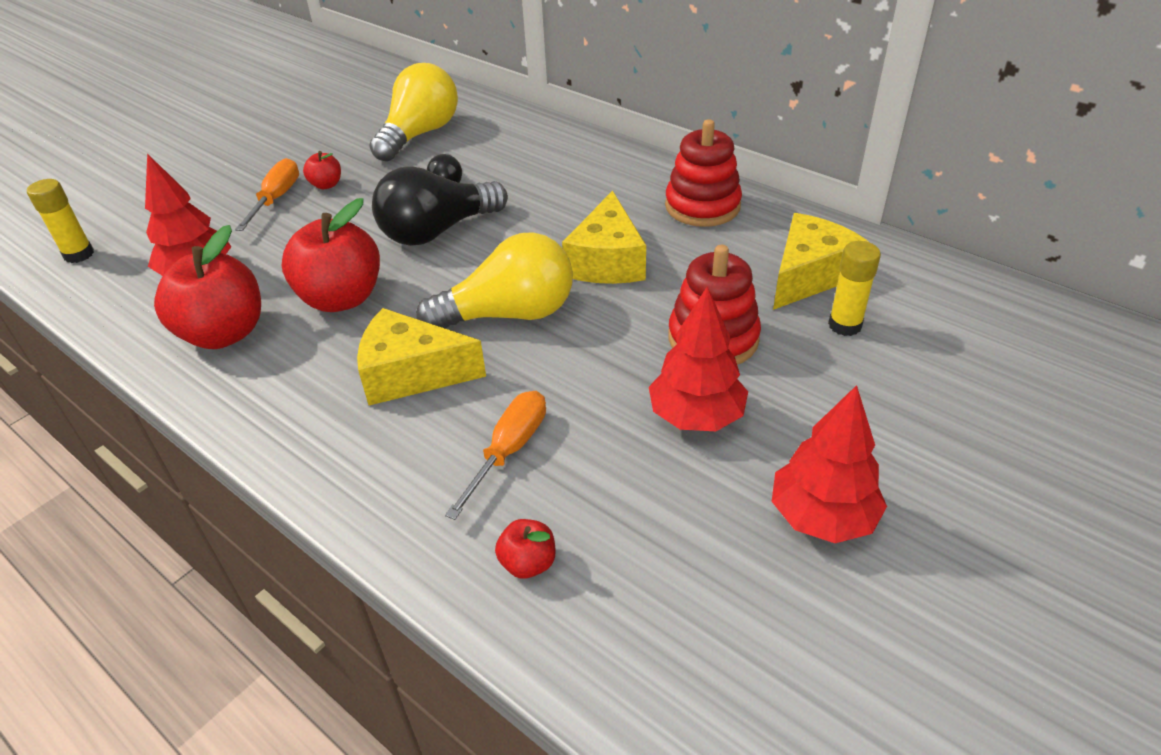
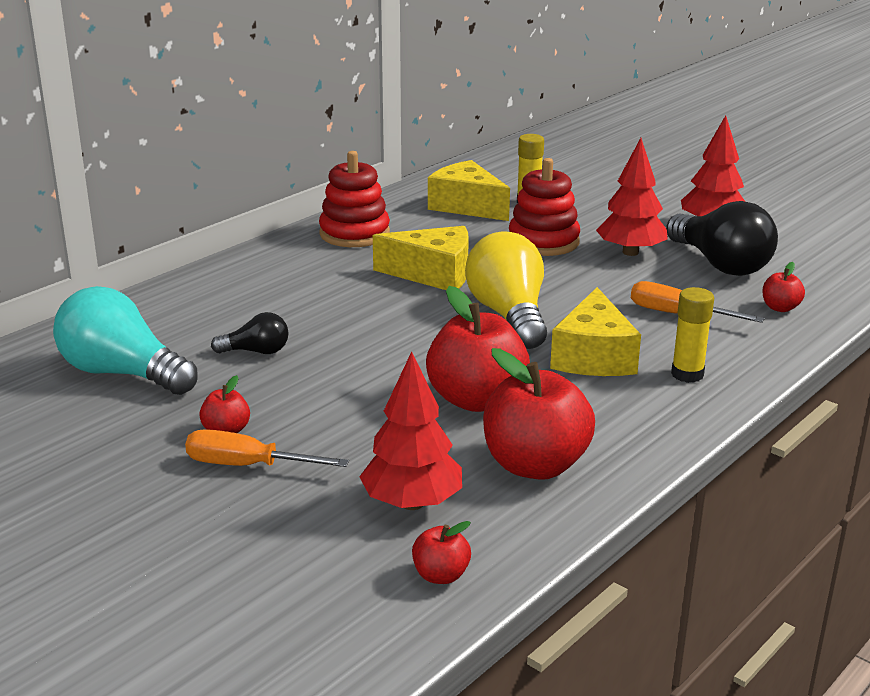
camera: 90 degrees left, 15 degrees down
yellow glue stick [27,179,94,263] -> yellow glue stick moved to [671,287,714,383]
yellow light bulb [369,63,458,162] -> turquoise light bulb [53,286,198,395]
black light bulb [372,166,508,246] -> black light bulb moved to [666,201,778,276]
none -> red apple [412,521,471,584]

